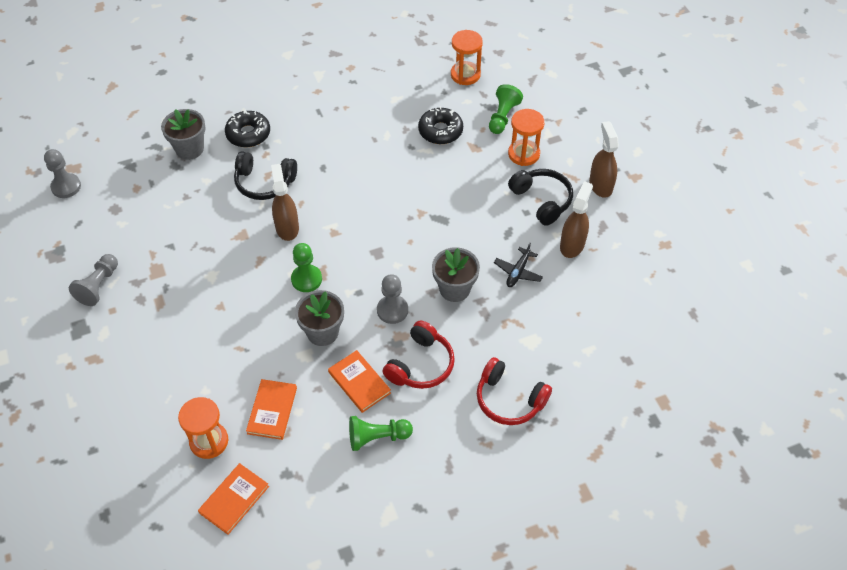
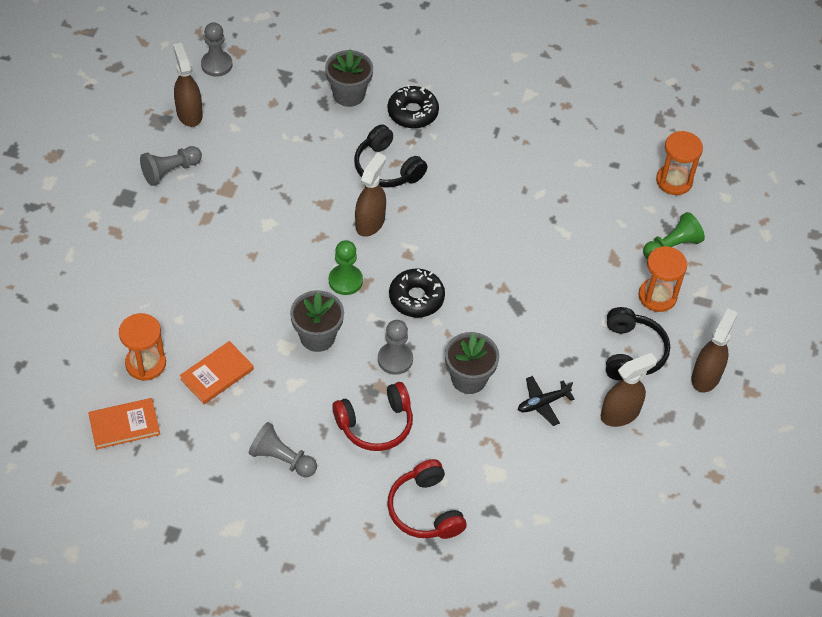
camera: 35 degrees right, 0 degrees up
orange book [328,350,391,413] -> none
green pawn [349,416,413,451] -> grey pawn [249,422,317,477]
black donut [418,106,463,144] -> black donut moved to [389,269,445,318]
none -> brown spray bottle [173,43,203,127]

